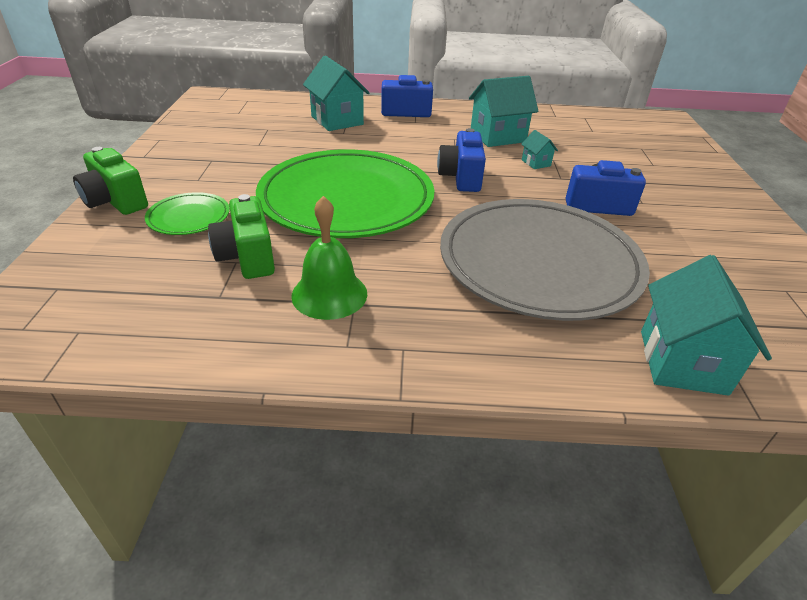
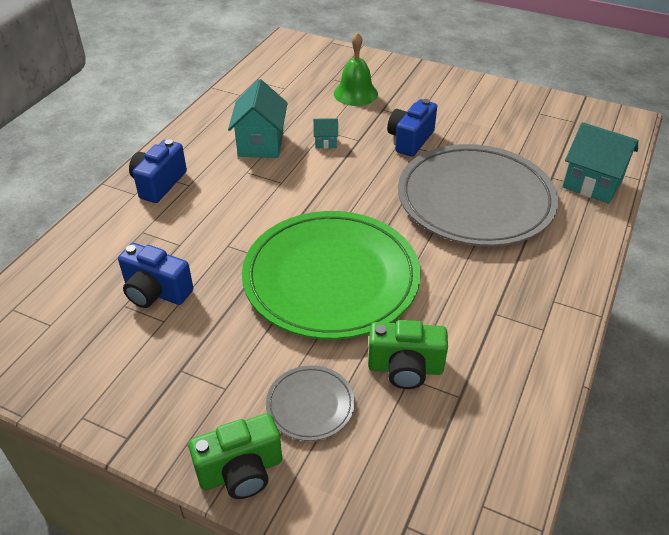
camera: 65 degrees left, 5 degrees up
green plate [145,192,230,235] -> grey plate [266,365,355,441]
green bell [291,196,367,320] -> green bell moved to [334,32,378,106]
turquoise house [303,56,370,131] -> none
blue camera [437,128,486,192] -> blue camera moved to [118,243,193,308]

